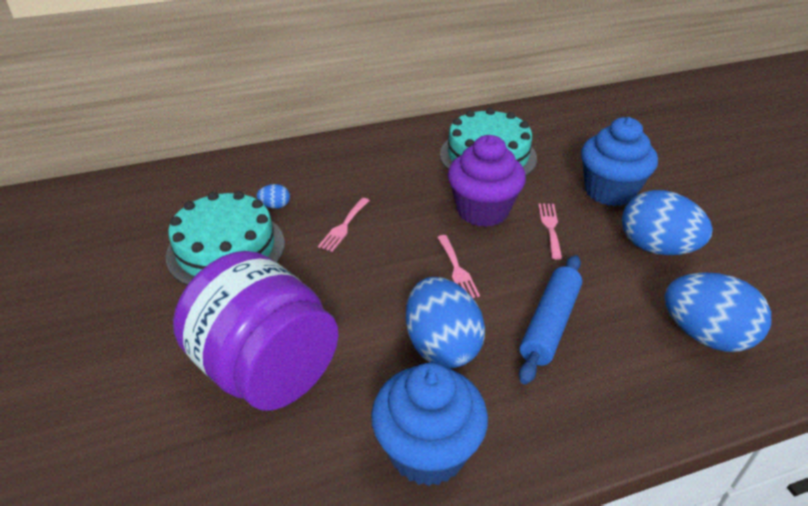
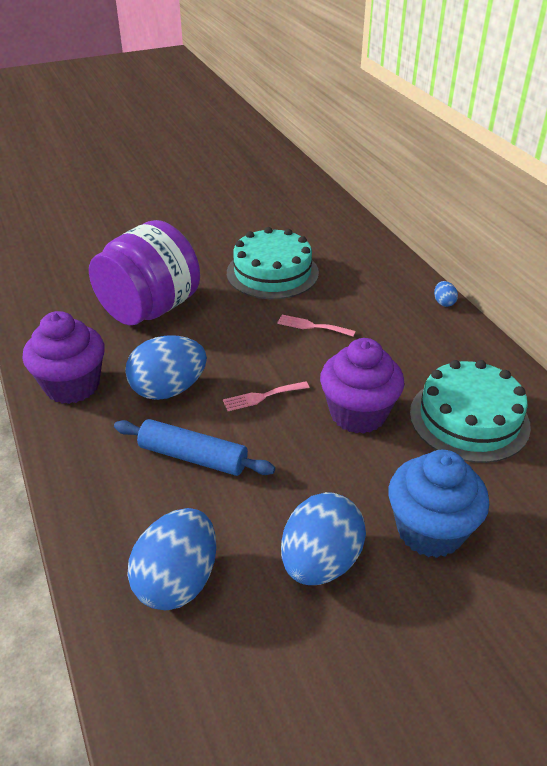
camera: 85 degrees right, 0 degrees up
blue egg [257,184,290,209] -> blue egg moved to [434,281,458,307]
blue cupcake [371,363,488,486] -> purple cupcake [23,311,105,404]
pink fork [538,203,562,259] -> none

